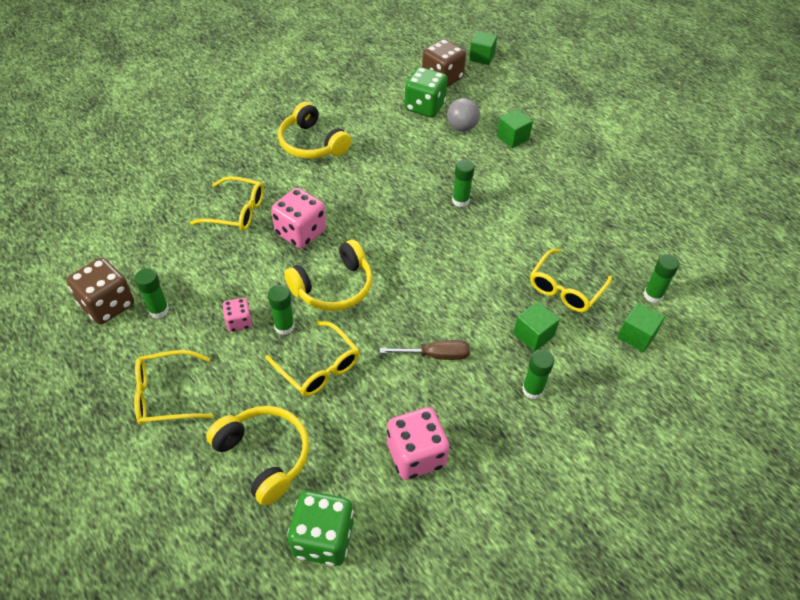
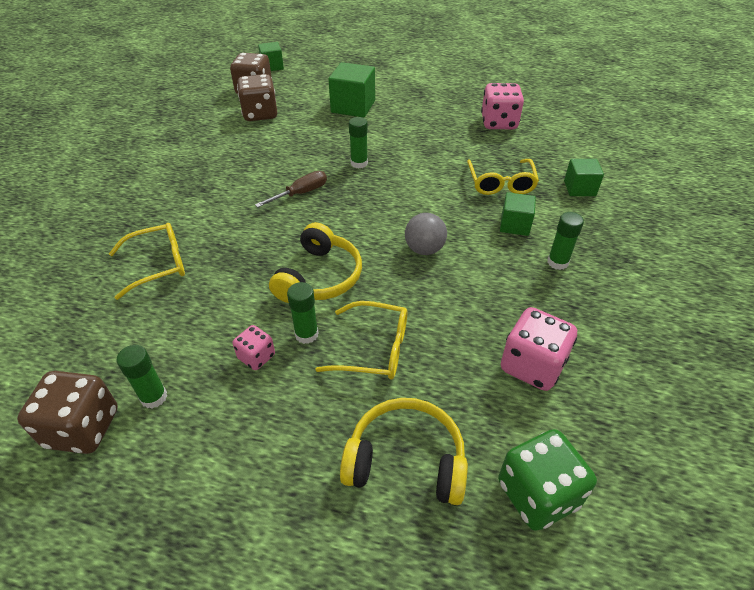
camera: 35 degrees left, 5 degrees down
yellow glasses [134,350,213,425] -> none
pink dice [271,188,326,248] -> pink dice moved to [481,83,524,129]
yellow headphones [278,102,351,159] -> none
brown screwdriver [380,340,470,360] -> brown screwdriver moved to [255,171,327,208]
green dice [405,67,448,117] -> brown dice [237,74,277,121]
grey ball [447,98,480,132] -> grey ball moved to [405,213,447,255]
green cube [497,109,533,148] -> green cube [328,62,375,118], size x1.62
green glue stick [643,254,679,303] -> none

